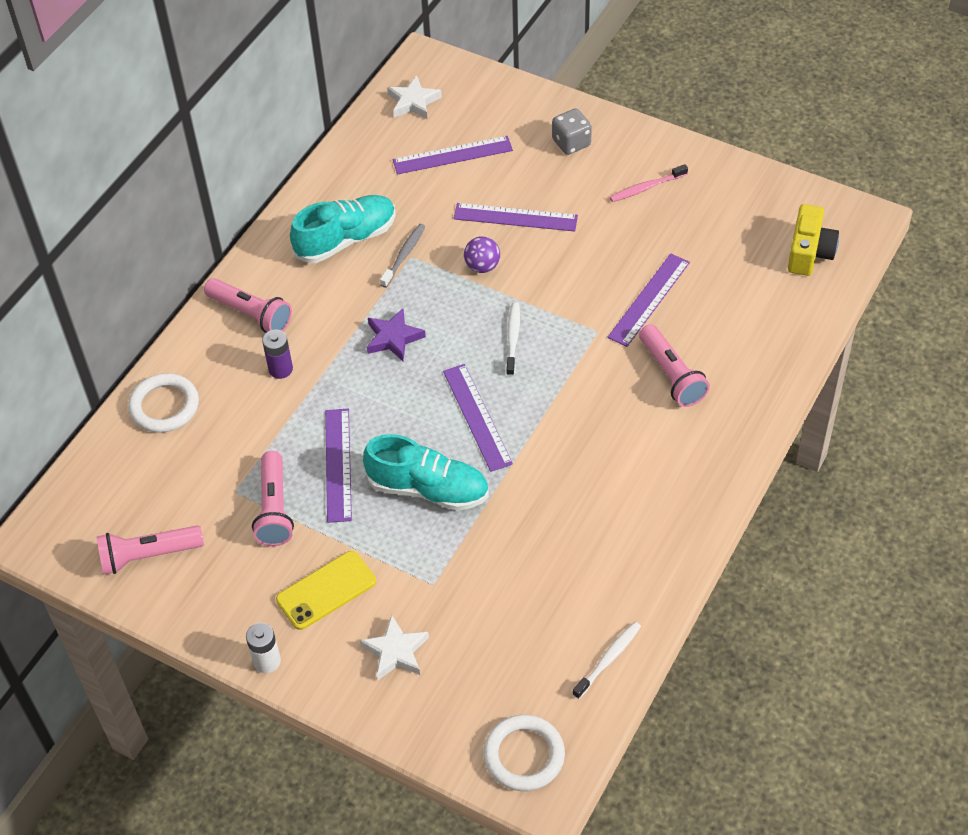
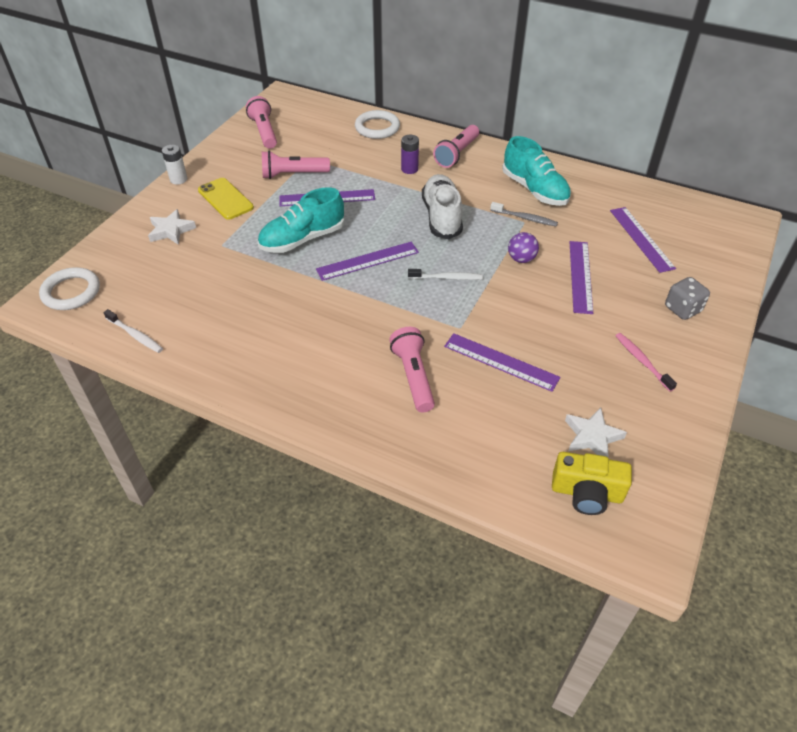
camera: 85 degrees right, 5 degrees down
turquoise shoe [363,434,489,511] -> turquoise shoe turned 45 degrees clockwise [258,187,344,253]
purple star [367,308,426,361] -> white shoe [422,174,463,239]
white star [387,75,442,119] -> white star moved to [565,407,627,457]
pink flashlight [639,324,710,407] -> pink flashlight turned 105 degrees clockwise [389,327,435,412]

